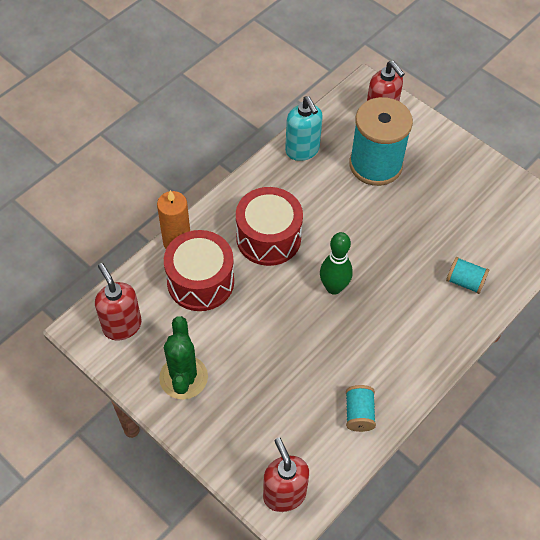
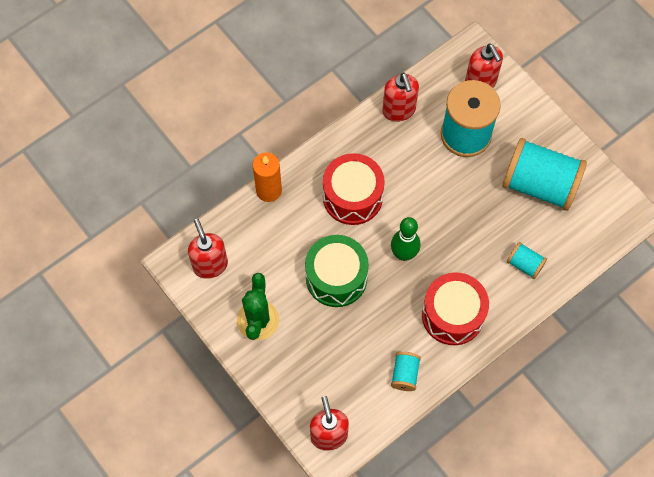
camera: 10 degrees right, 10 degrees up
red drum [164,230,234,311] -> red drum moved to [422,272,489,345]
turquoise soap dispenser [285,96,323,161] -> red soap dispenser [382,72,419,122]
none -> green drum [305,235,369,307]
none -> turquoise spool [502,138,587,211]

